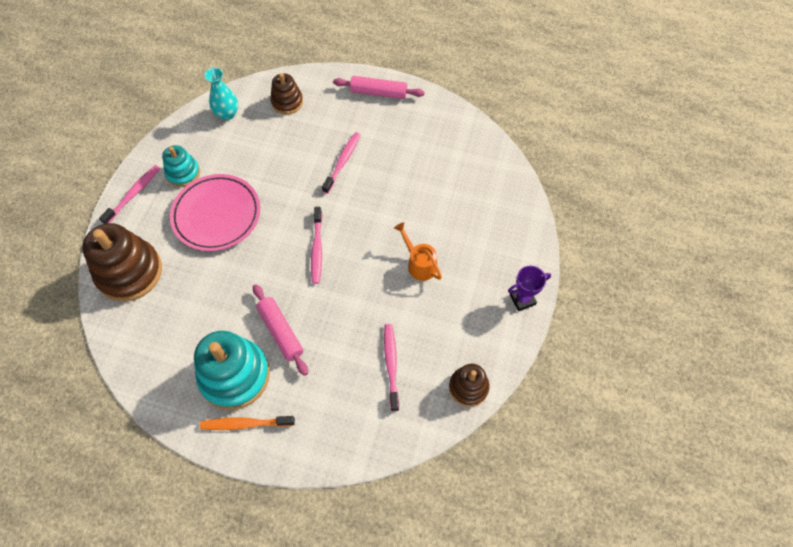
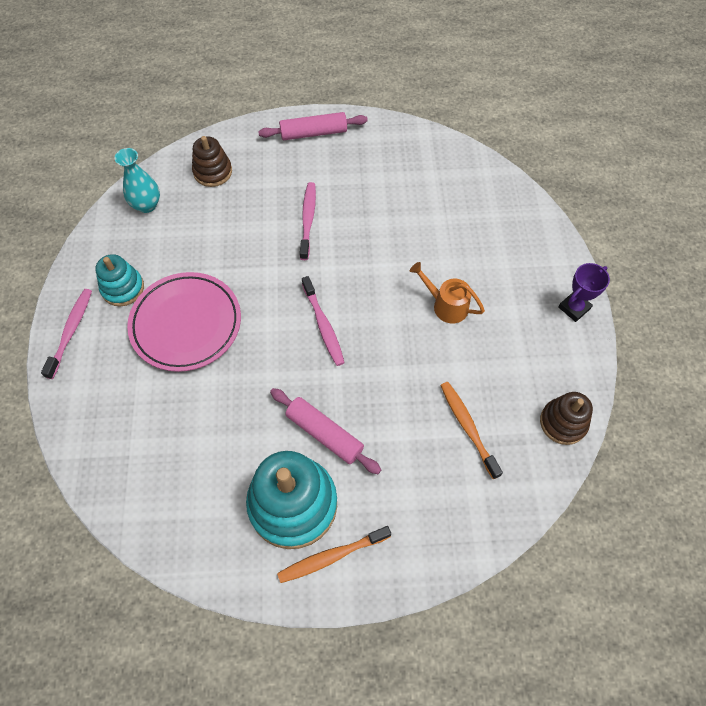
camera: 20 degrees left, 0 degrees up
brown stacking toy [82,223,162,301] -> none
pink toothbrush [384,324,399,411] -> orange toothbrush [440,382,503,479]

